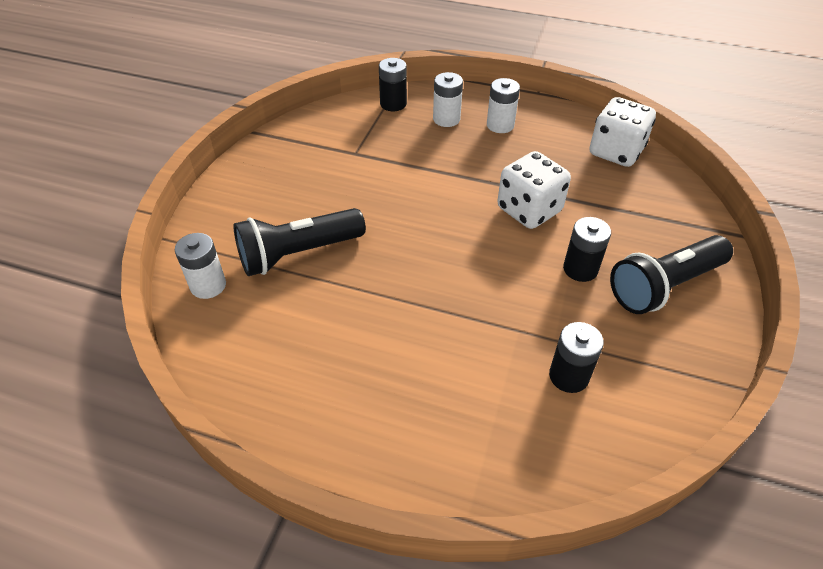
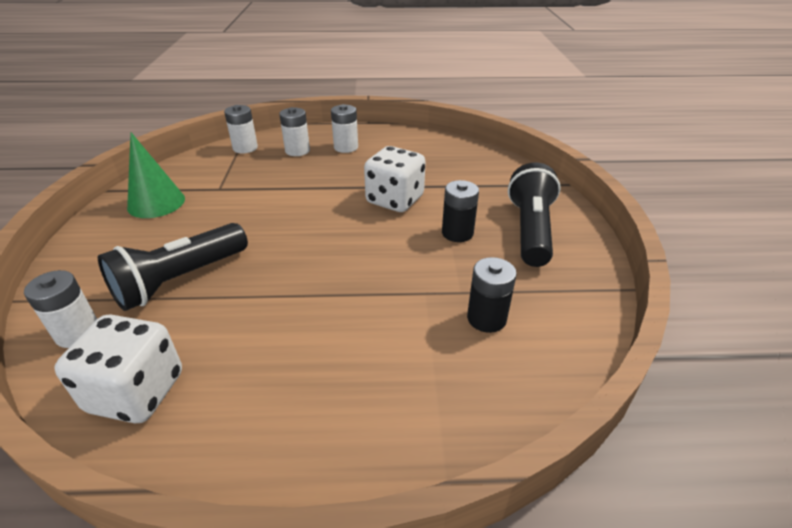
camera: 20 degrees left, 10 degrees down
black battery [379,58,407,111] -> white battery [224,105,258,153]
white dice [590,97,656,167] -> white dice moved to [54,315,182,423]
black flashlight [610,235,733,314] -> black flashlight turned 150 degrees clockwise [508,163,561,267]
none -> green cone [127,132,185,218]

